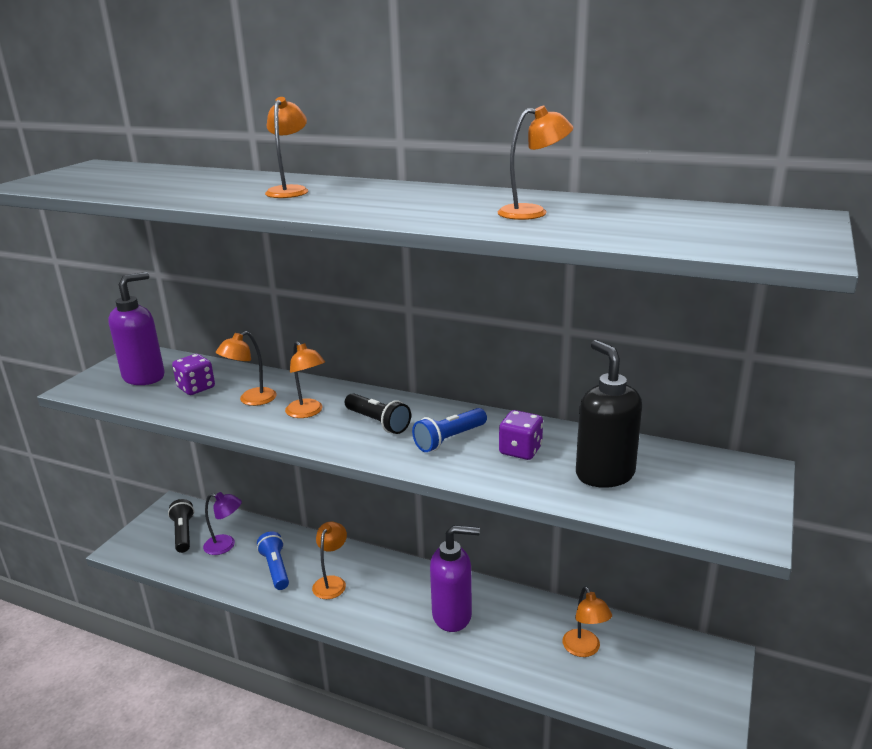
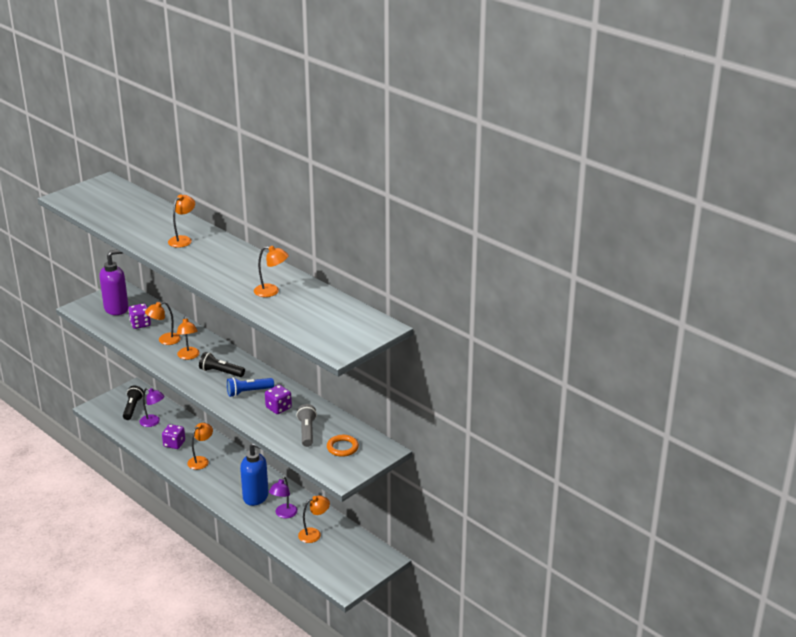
camera: 20 degrees right, 5 degrees up
blue flashlight [257,532,289,590] -> purple dice [162,424,185,449]
black flashlight [345,393,411,434] -> black flashlight turned 135 degrees clockwise [199,352,245,377]
purple soap dispenser [430,525,480,632] -> blue soap dispenser [240,443,269,506]
orange lamp [562,587,612,657] -> orange lamp turned 120 degrees counterclockwise [298,495,330,543]
black soap dispenser [576,340,642,488] -> grey flashlight [296,404,317,447]
none -> purple lamp [269,477,298,518]
none -> orange ring [327,435,359,457]

